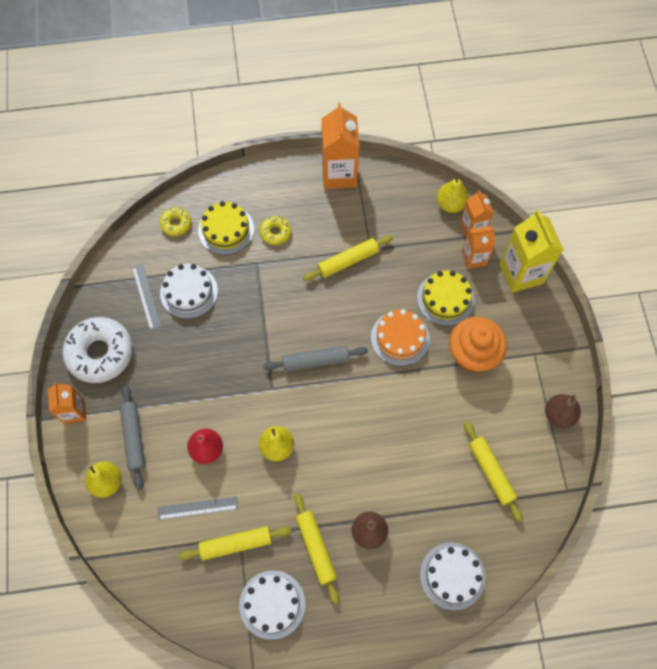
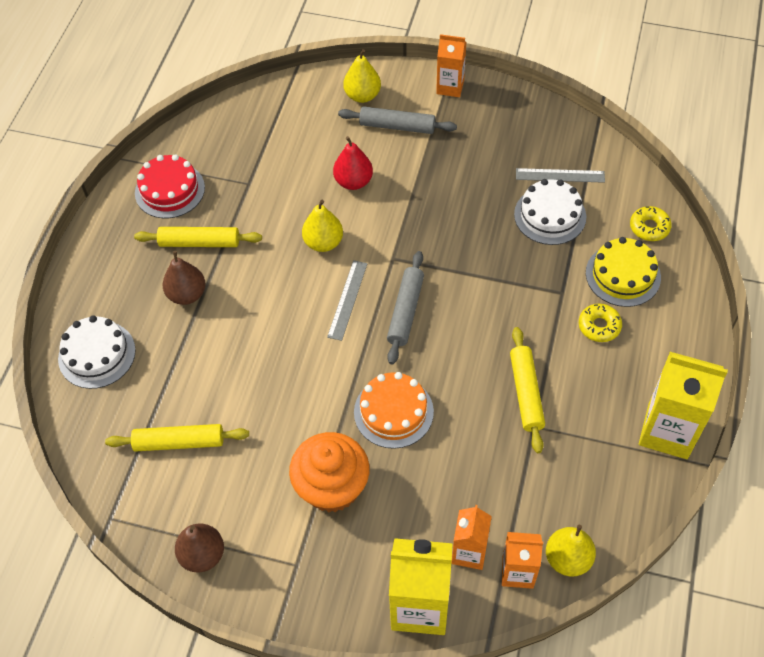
camera: 115 degrees right, 10 degrees down
white donut [62,317,133,383] -> none
grey ruler [157,496,238,520] -> grey ruler moved to [327,260,368,341]
yellow rolling pin [178,526,292,560] -> none
white cake [239,570,305,640] -> red cake [135,154,205,218]
orange carton [321,103,360,189] -> yellow carton [639,352,728,459]
yellow cake [417,271,475,326] -> none

